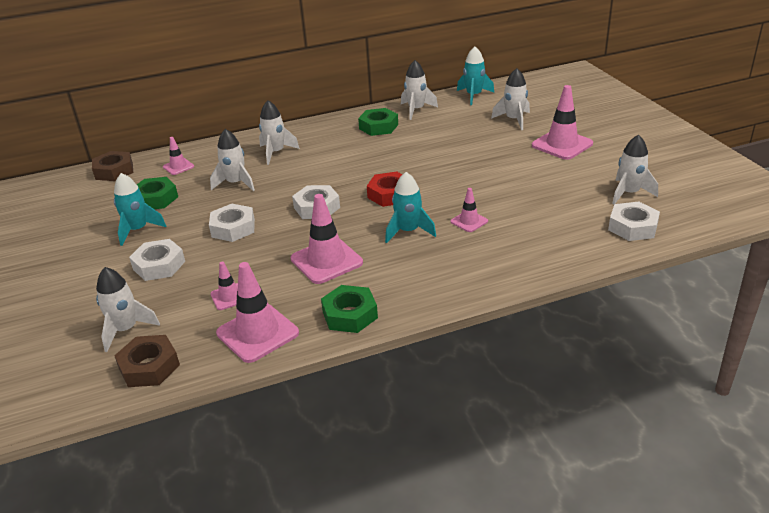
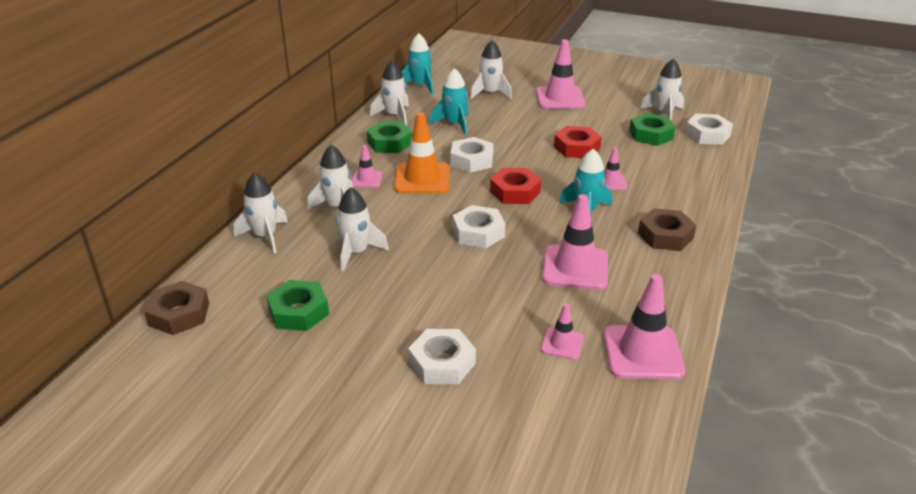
camera: 50 degrees left, 0 degrees up
white rocket [96,267,160,352] -> white rocket moved to [234,172,288,254]
turquoise rocket [114,173,166,246] -> turquoise rocket moved to [429,68,469,135]
brown nut [114,335,180,387] -> brown nut moved to [638,208,696,251]
pink traffic cone [163,137,194,175] -> pink traffic cone moved to [352,145,382,187]
white nut [209,204,255,242] -> white nut moved to [451,137,494,173]
green nut [321,285,378,333] -> green nut moved to [629,113,676,146]
none -> orange traffic cone [394,112,450,193]
none -> red nut [554,126,602,158]

